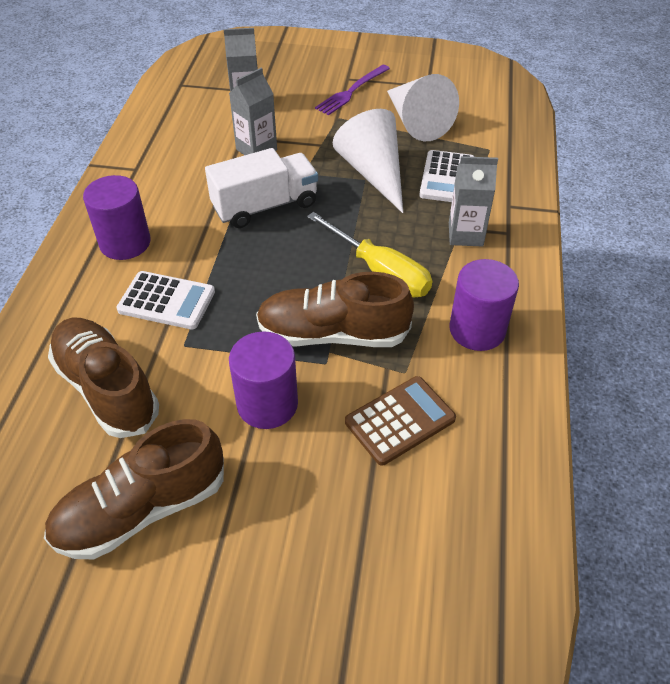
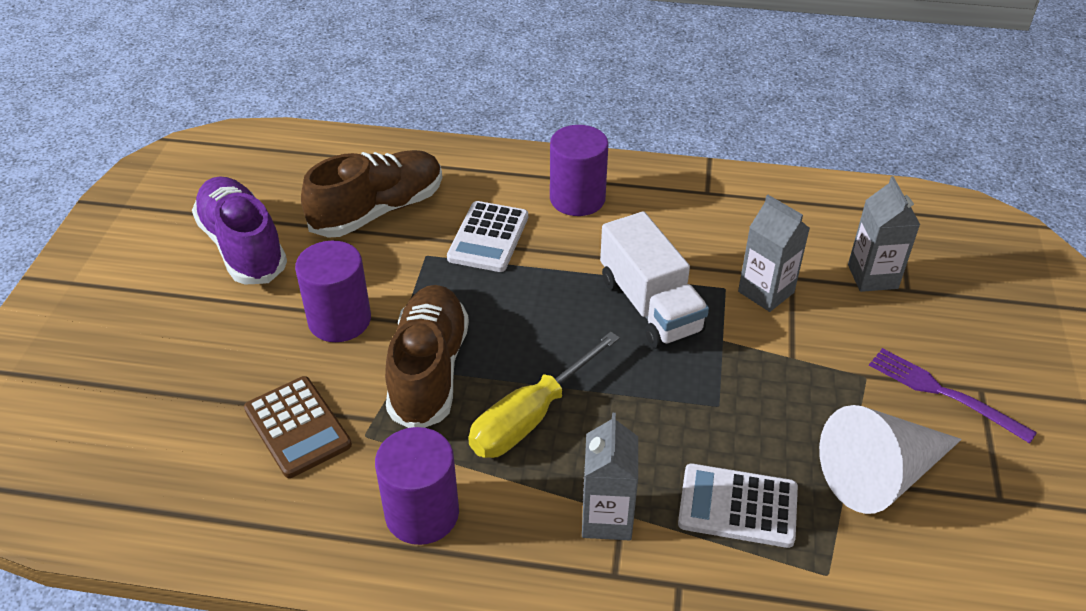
camera: 90 degrees right, 5 degrees down
brown shoe [44,419,224,559] -> purple shoe [192,176,287,285]
white cone [333,109,403,213] -> none

